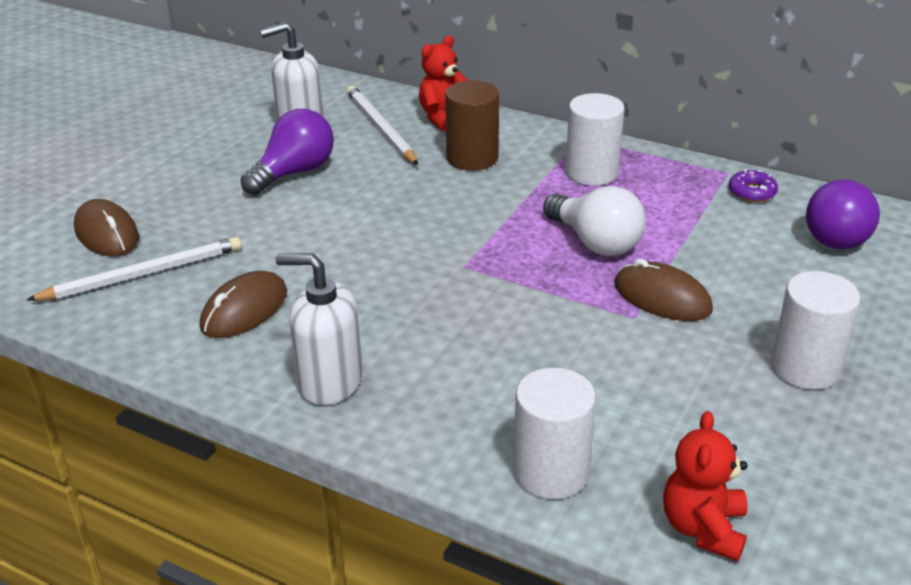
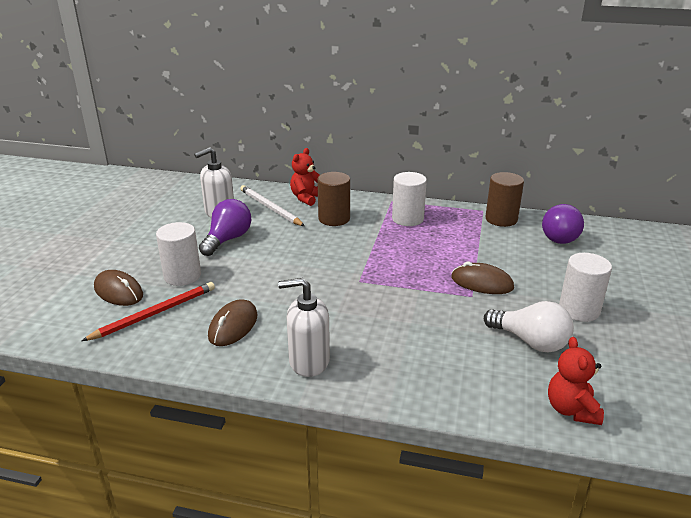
camera: 15 degrees left, 5 degrees down
white pencil [27,237,241,301] -> red pencil [82,282,215,341]
white cylinder [514,368,596,499] -> white cylinder moved to [156,222,201,286]
white light bulb [543,186,646,256] -> white light bulb moved to [484,301,574,352]
purple donut [729,169,778,202] -> brown cylinder [485,172,524,227]

